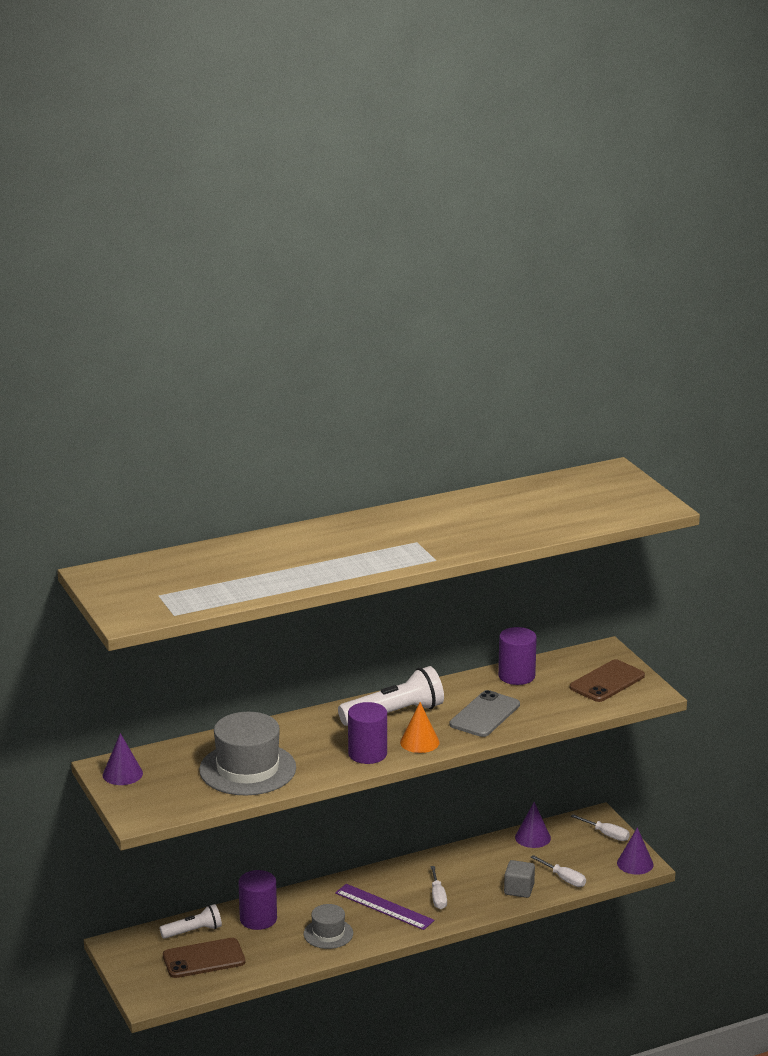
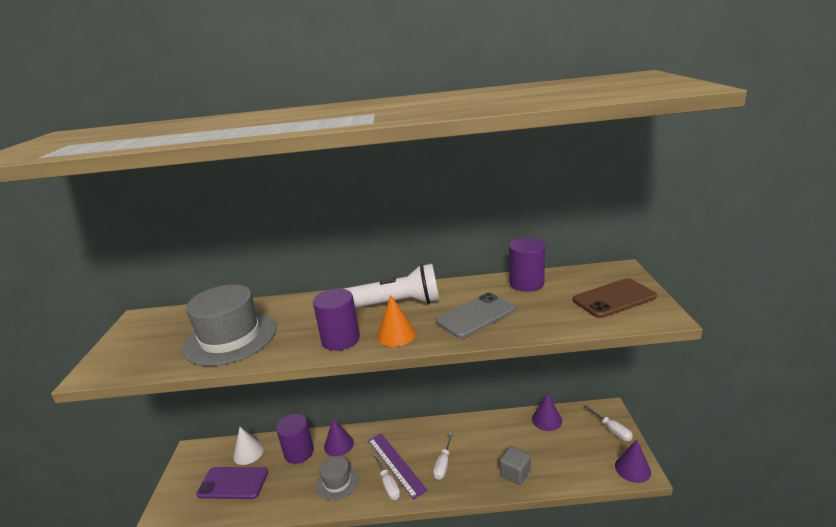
camera: 25 degrees right, 0 degrees up
purple cone [103,733,143,785] -> purple cone moved to [324,418,354,457]
white flashlight [160,904,222,939] -> white cone [233,427,264,465]
brown phone [163,938,245,978] -> purple phone [196,467,268,499]
white screwdriver [531,855,586,887] -> white screwdriver moved to [373,453,400,500]

